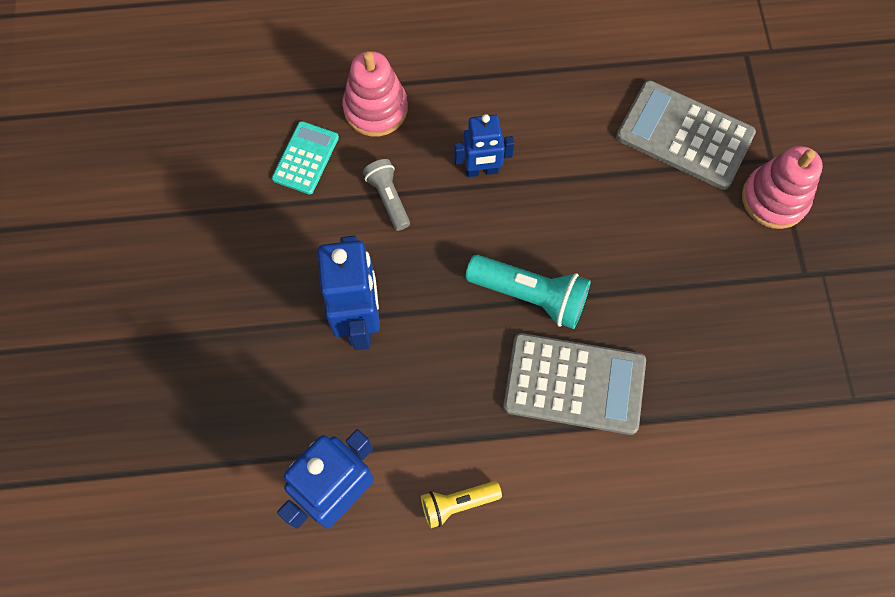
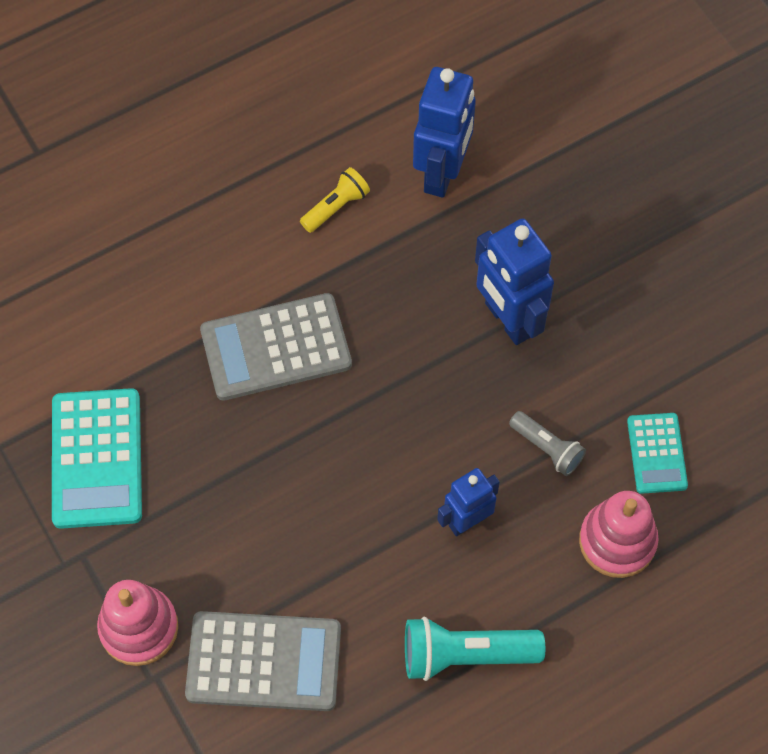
camera: 155 degrees right, 5 degrees down
turquoise flashlight [465,255,591,329] -> turquoise flashlight moved to [405,617,545,681]
none -> turquoise calculator [52,388,142,529]

